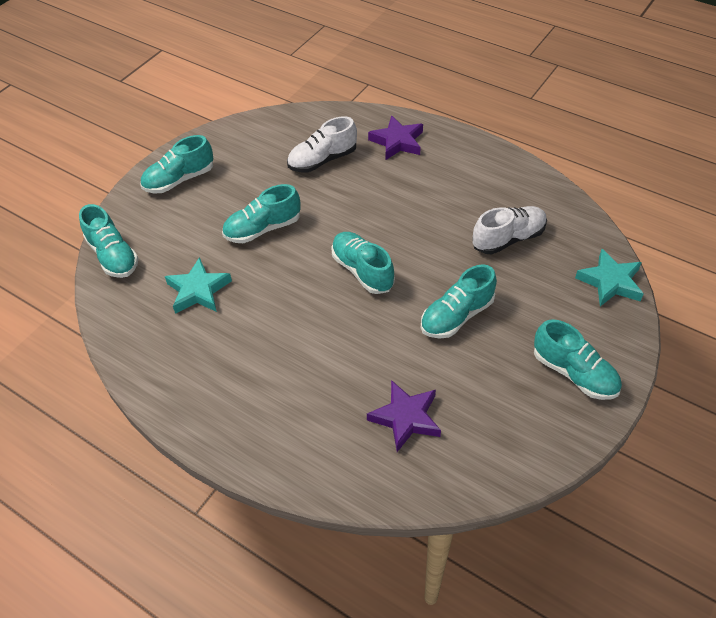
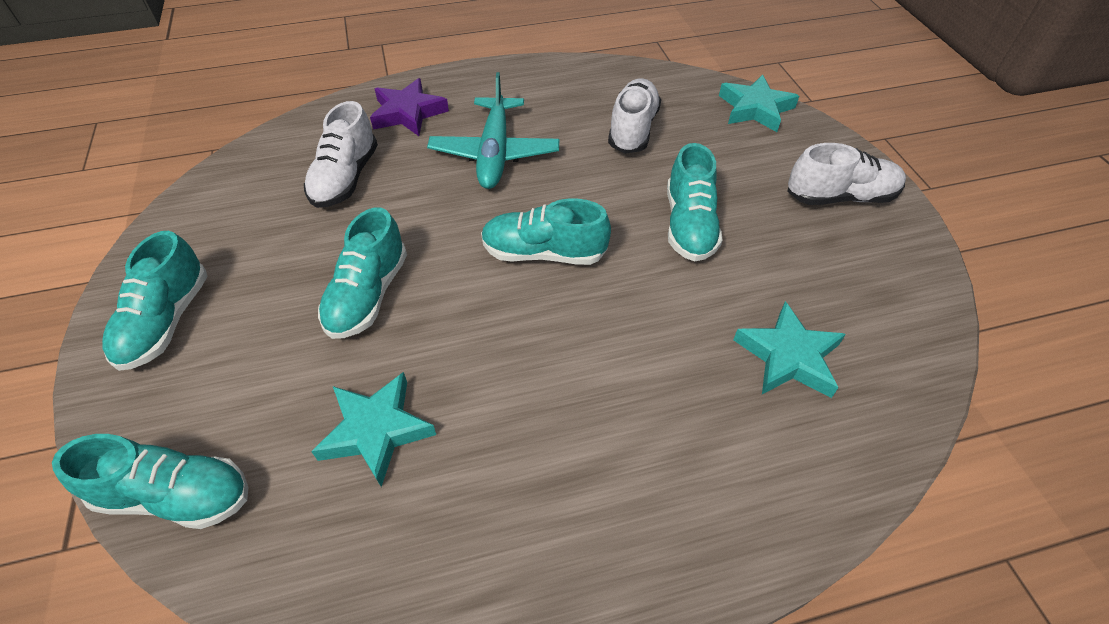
camera: 50 degrees left, 0 degrees up
purple star [367,380,441,452] -> turquoise star [733,301,846,398]
turquoise shoe [534,319,622,400] -> white shoe [787,143,906,205]
none -> turquoise plane [427,72,559,189]

